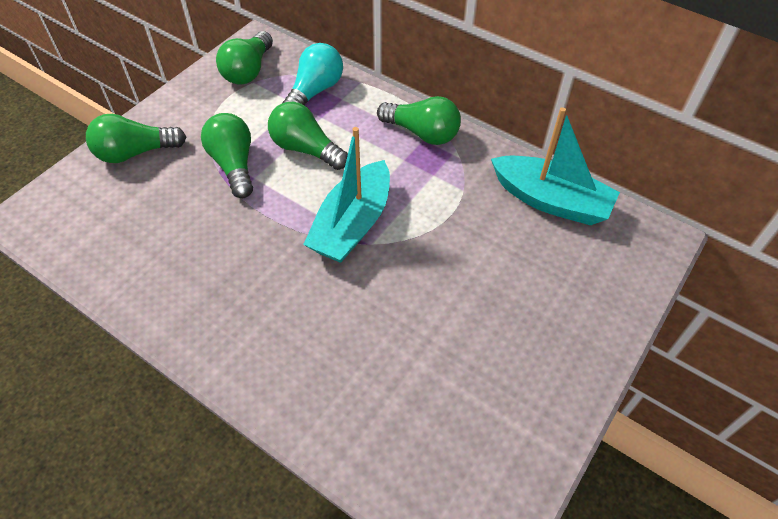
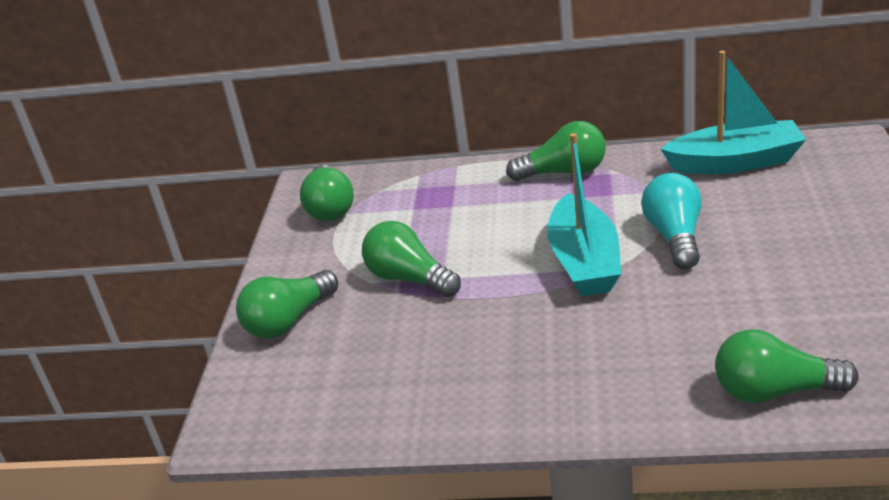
camera: 25 degrees left, 20 degrees down
green light bulb [268,102,348,170] -> green light bulb moved to [715,329,859,403]
turquoise light bulb [282,43,343,106] -> turquoise light bulb moved to [641,173,702,269]

